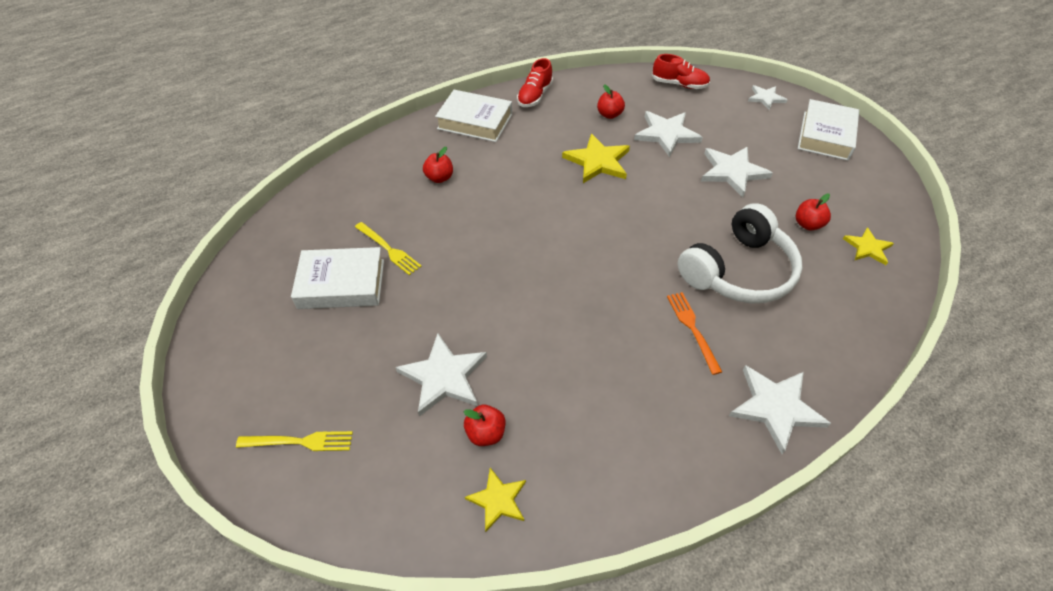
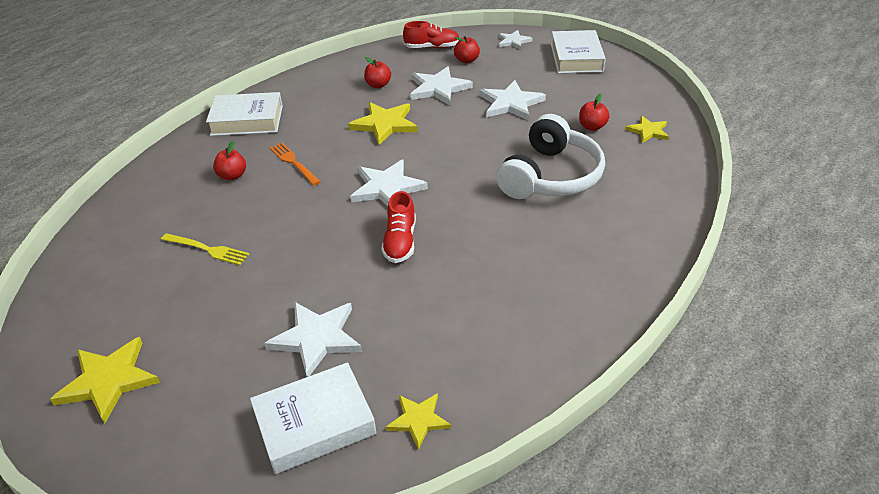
camera: 20 degrees left, 10 degrees down
yellow fork [236,431,353,451] -> none
white book [291,247,384,309] -> white book moved to [250,362,376,474]
red apple [463,405,505,446] -> red apple moved to [454,36,480,63]
red shoe [517,58,553,107] -> red shoe moved to [381,191,416,263]
orange fork [667,292,722,375] -> orange fork moved to [270,143,321,186]
white star [729,365,831,454] -> white star moved to [350,159,428,206]
none -> yellow star [50,337,160,424]

